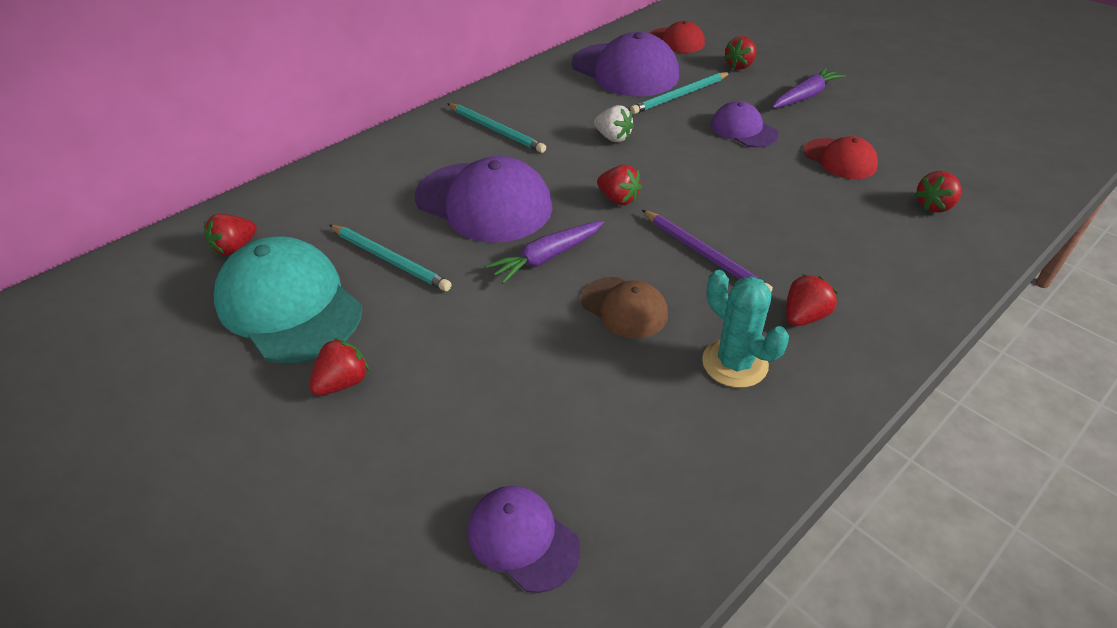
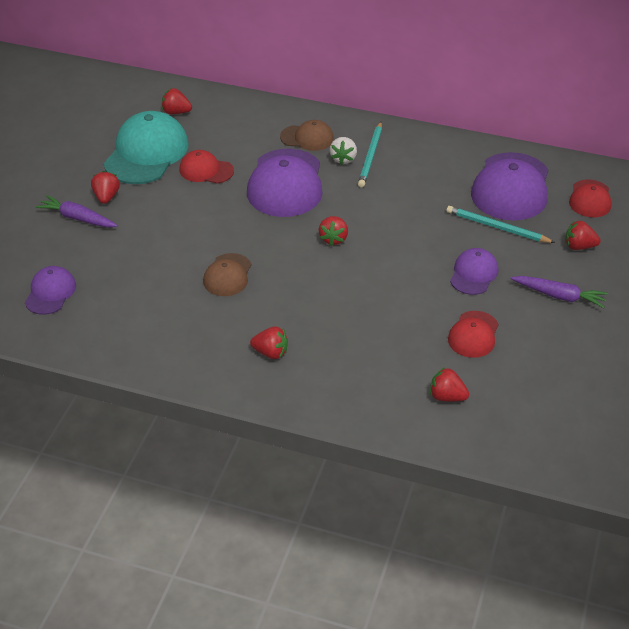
camera: 60 degrees right, 0 degrees up
red strawberry [309,338,369,396] -> red strawberry turned 105 degrees counterclockwise [91,171,120,204]
turquoise pencil [329,225,451,291] -> red cap [180,150,234,184]
purple carrot [486,221,604,284] -> purple carrot moved to [35,195,118,227]
white strawberry [594,105,634,142] -> white strawberry moved to [330,137,357,165]
purple pencil [642,210,773,292] -> none
turquoise cactus [702,270,789,388] -> none
none -> brown cap [280,120,334,151]

